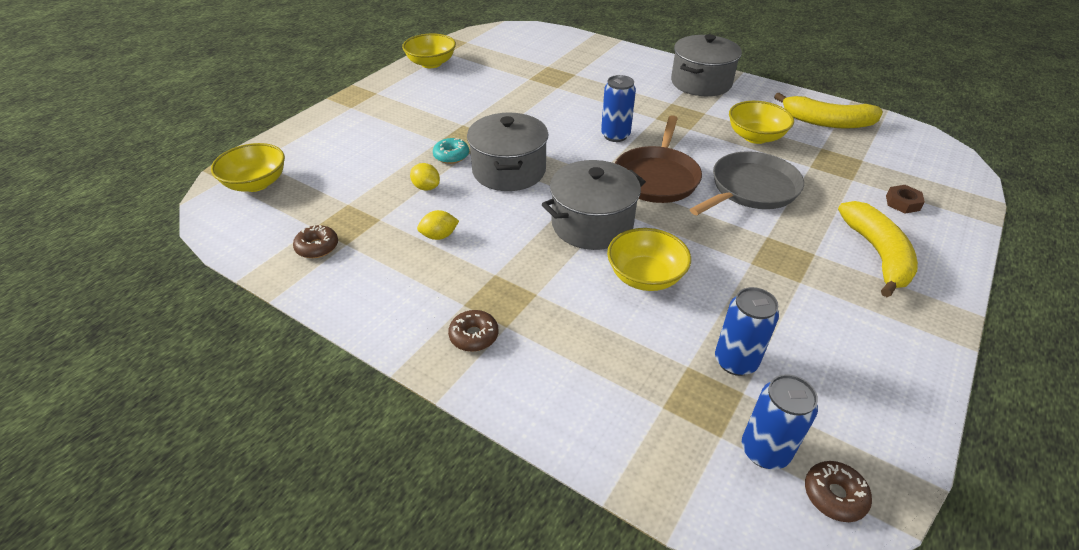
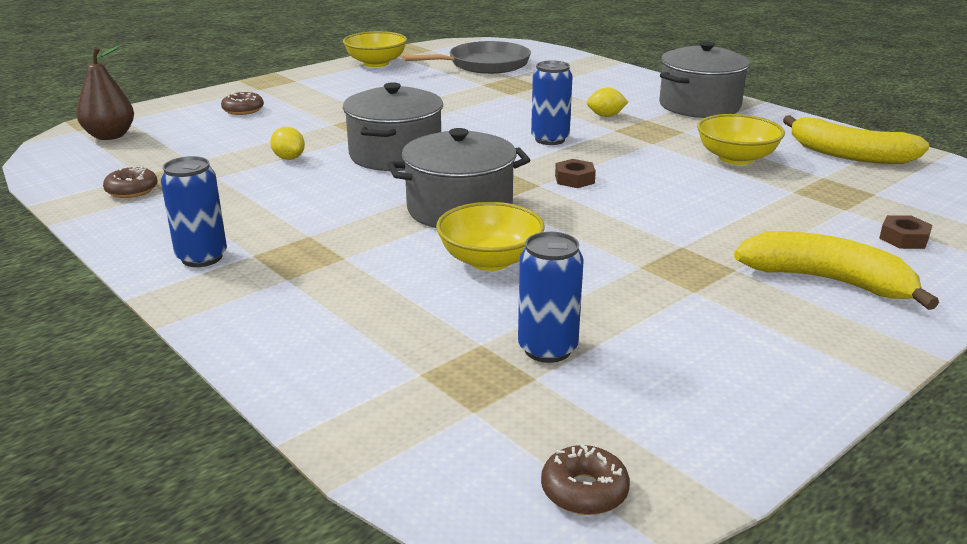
camera: 15 degrees right, 15 degrees down
yellow bowl [211,143,285,192] -> brown pear [77,46,134,140]
yellow lemon [417,210,459,240] -> yellow lemon moved to [587,87,628,117]
turquoise donut [433,138,469,164] -> none
brown donut [448,310,499,352] -> brown donut moved to [221,92,264,115]
brown pan [615,115,702,203] -> brown nut [555,159,596,188]
grey pan [690,151,804,215] -> grey pan moved to [402,41,531,74]
blue can [742,374,818,469] -> blue can moved to [161,156,227,267]
yellow banana [838,201,918,297] -> yellow banana turned 75 degrees counterclockwise [734,231,939,310]

